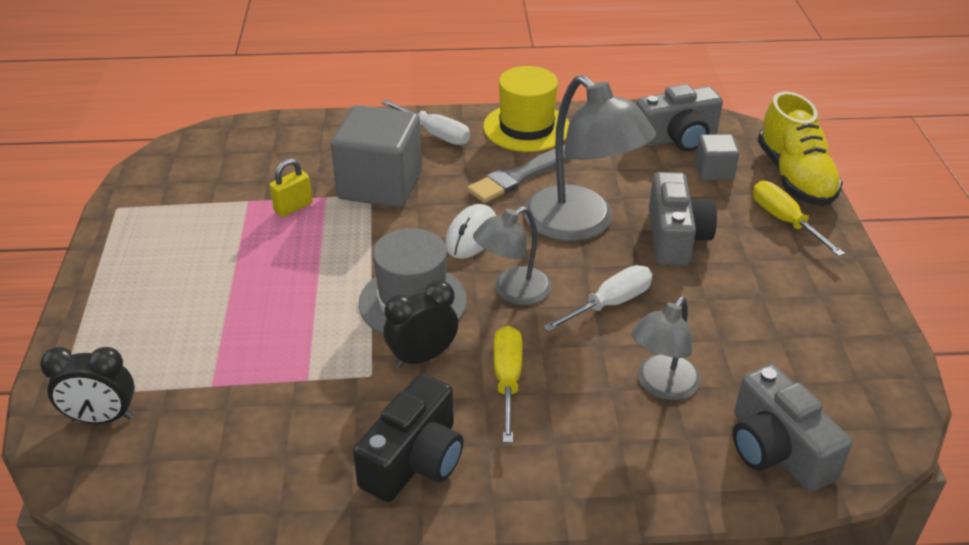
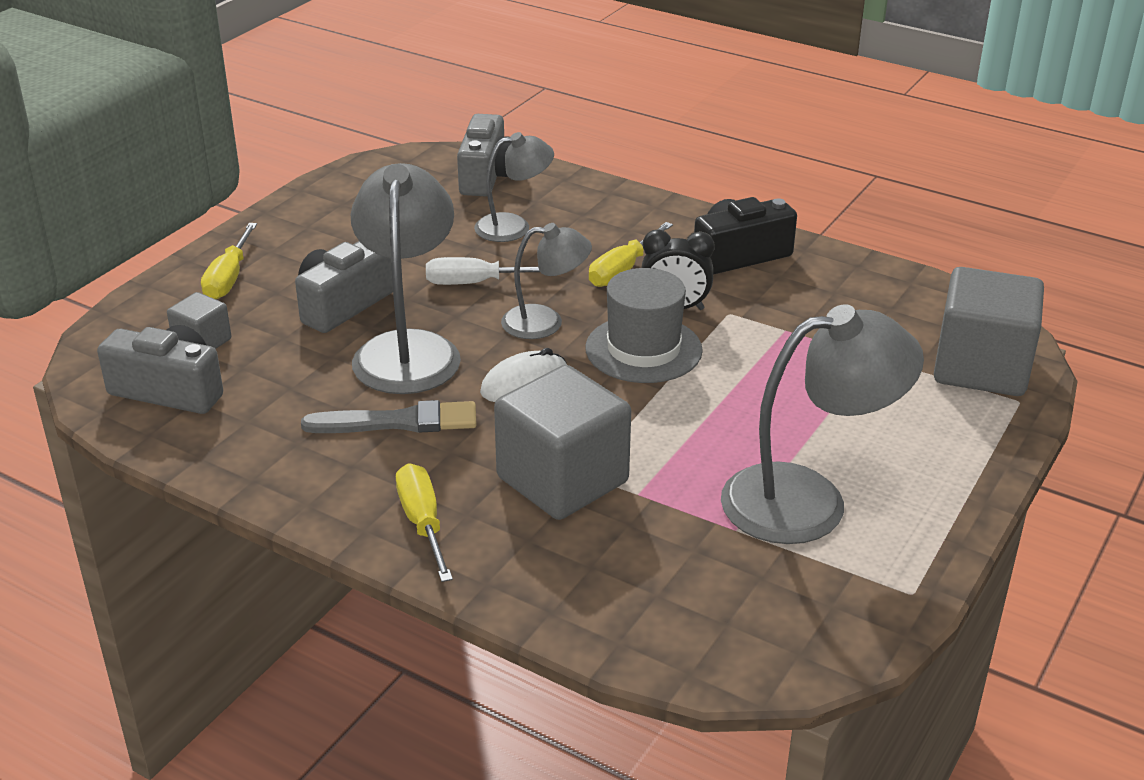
camera: 145 degrees left, 5 degrees down
black clock [40,347,135,424] -> grey cube [934,267,1044,396]
yellow padlock [270,159,312,217] -> none
white screwdriver [381,100,470,145] -> yellow screwdriver [396,463,453,582]
yellow hat [483,66,569,152] -> none
yellow shoe [757,91,843,206] -> none
none -> grey lamp [721,304,924,544]

